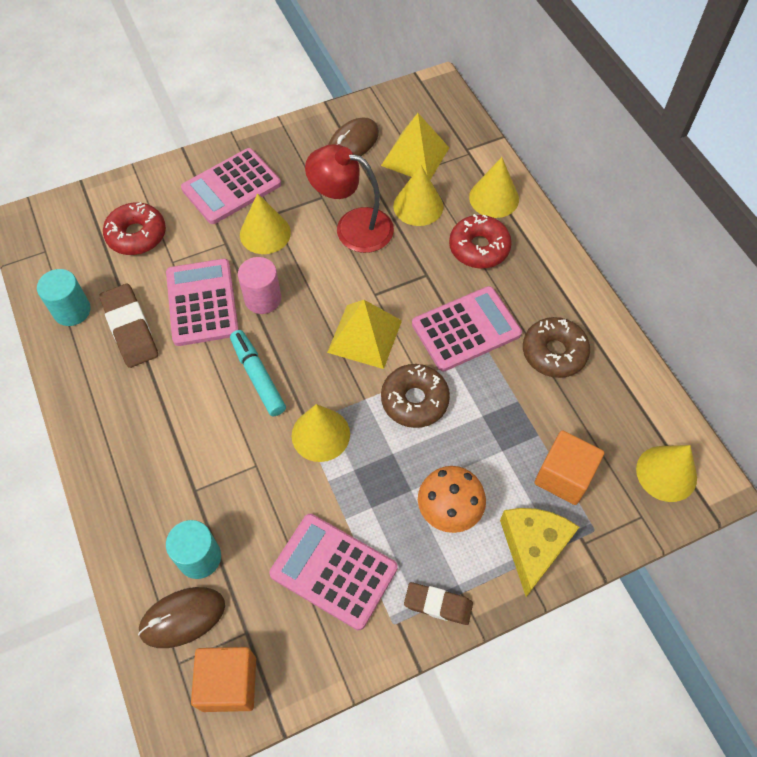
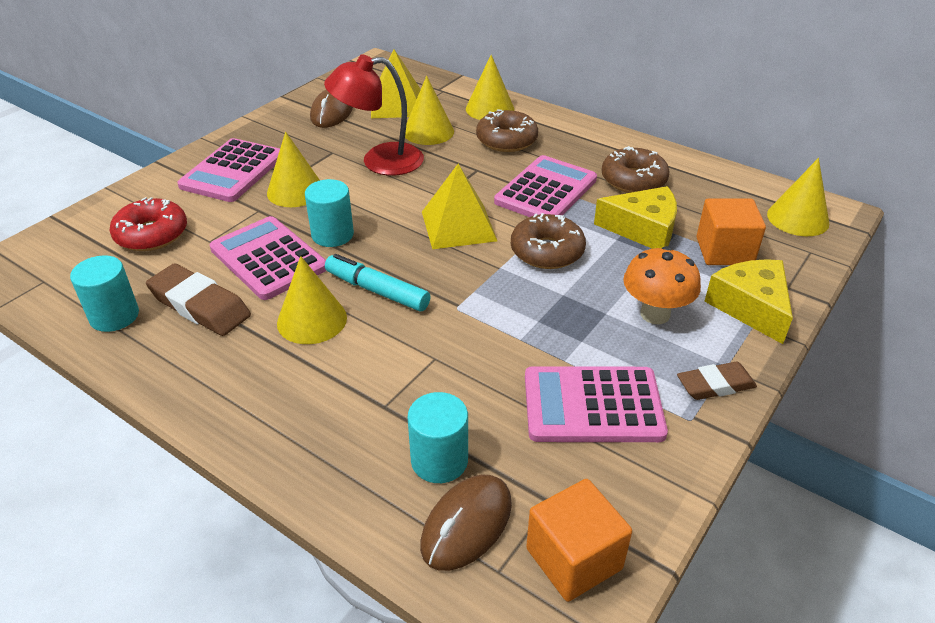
camera: 30 degrees left, 20 degrees down
pink cylinder [238,257,281,314] -> turquoise cylinder [305,179,354,247]
yellow cone [292,404,350,462] -> yellow cone moved to [277,256,347,344]
red donut [449,214,512,269] -> brown donut [476,109,538,152]
none -> yellow cheese [594,186,677,249]

